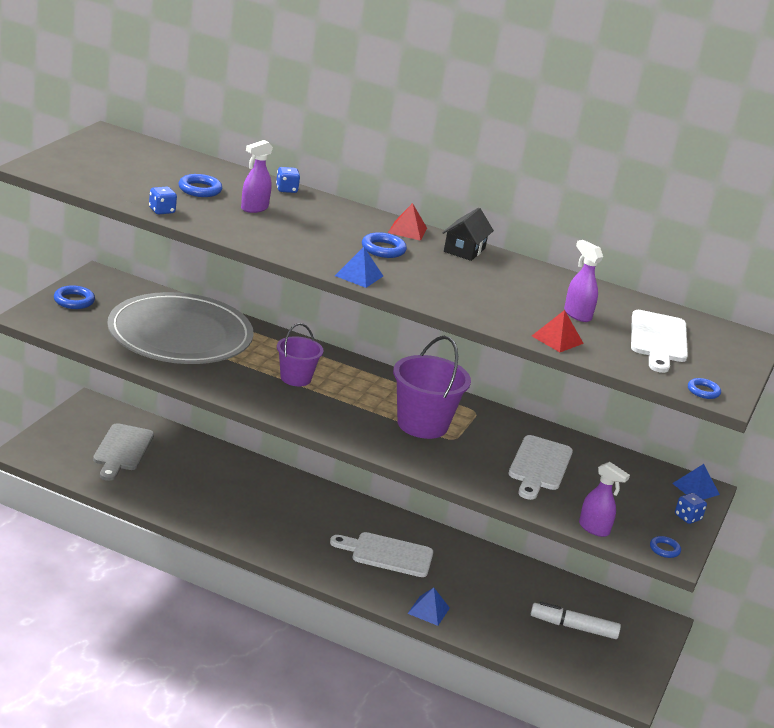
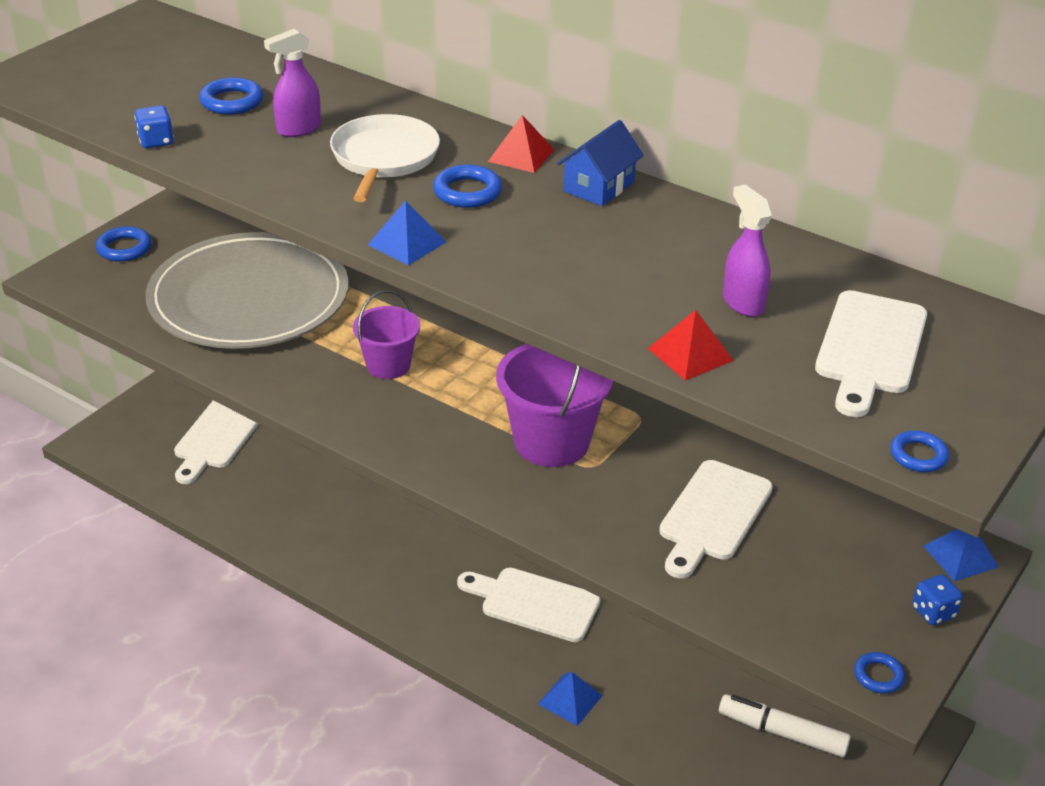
camera: 15 degrees right, 10 degrees up
grey cutting board [93,423,154,481] -> white cutting board [174,401,259,484]
blue dice [276,167,300,193] -> none
black house [442,208,494,261] -> blue house [557,120,644,206]
purple spray bottle [579,462,630,537] -> none
none -> white pan [330,114,440,202]

